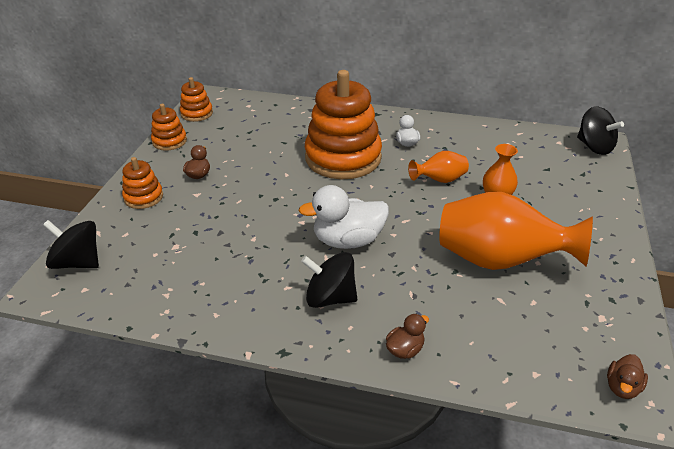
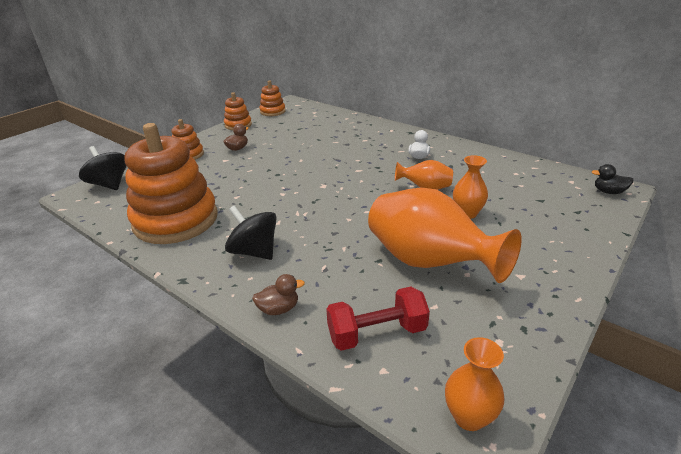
camera: 25 degrees right, 5 degrees down
white duck [299,185,389,249] -> none
orange stacking toy [305,70,382,179] -> orange stacking toy moved to [125,123,218,244]
black spinning top [577,106,624,155] -> black duck [592,164,633,194]
brown duck [607,354,648,399] -> orange vase [445,337,504,431]
none -> red dumbbell [326,287,430,351]

